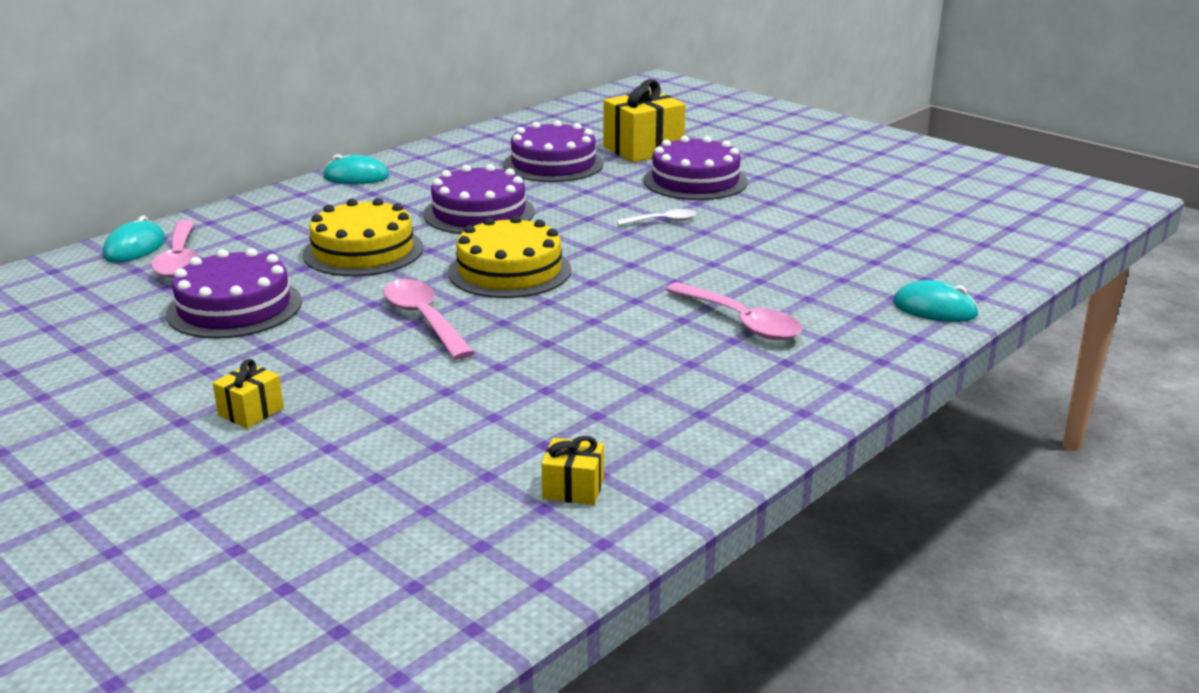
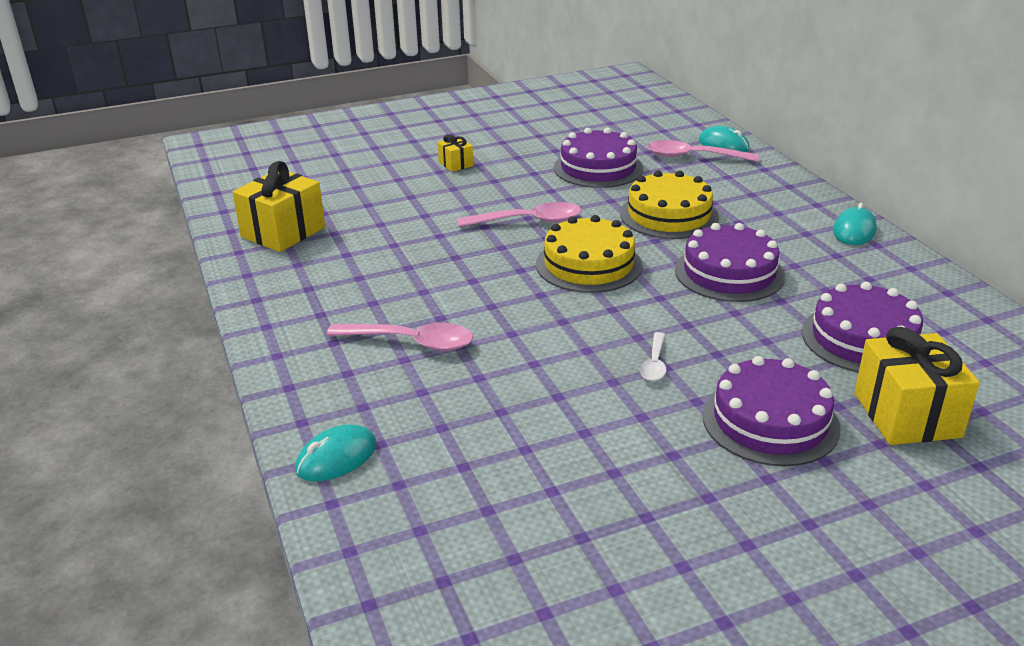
camera: 115 degrees right, 5 degrees up
yellow gift [542,436,604,505] -> yellow gift [232,161,325,252], size x2.02
pink spoon [666,282,802,340] -> pink spoon turned 150 degrees counterclockwise [327,323,473,351]

